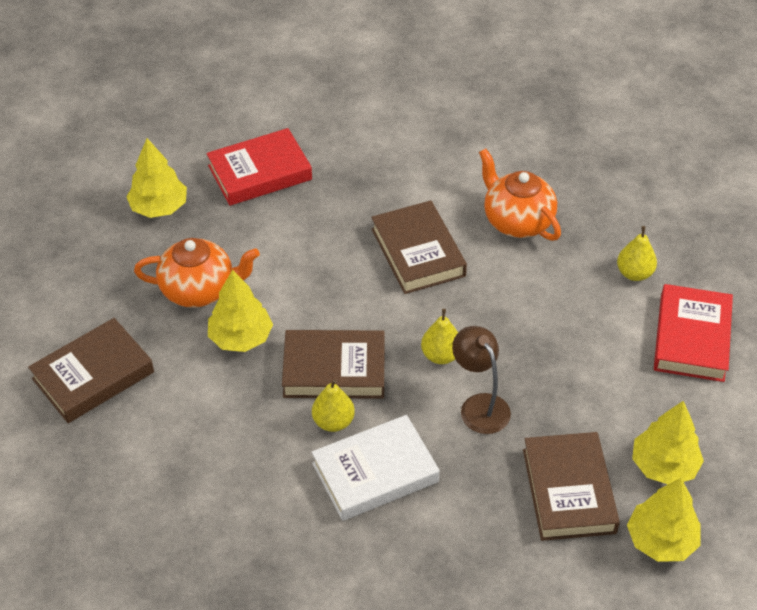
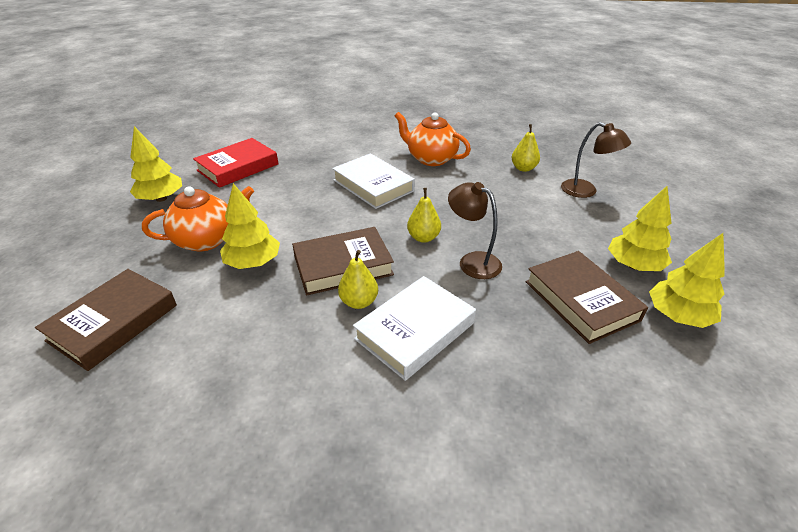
camera: 20 degrees left, 10 degrees down
brown book [371,201,467,294] -> white book [332,153,415,209]
red book [654,284,733,382] -> brown lamp [561,122,631,198]

